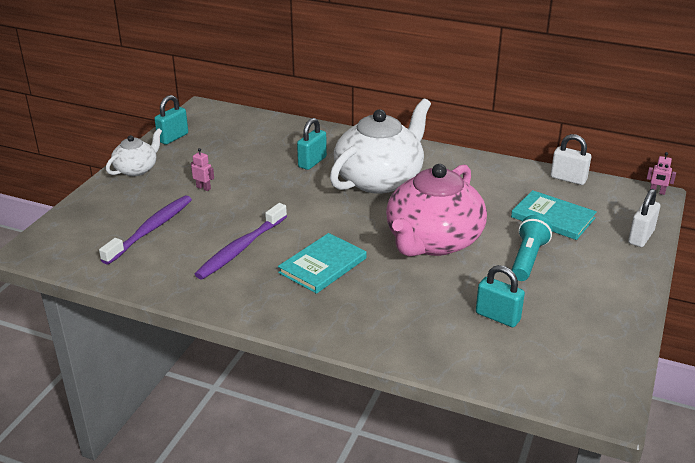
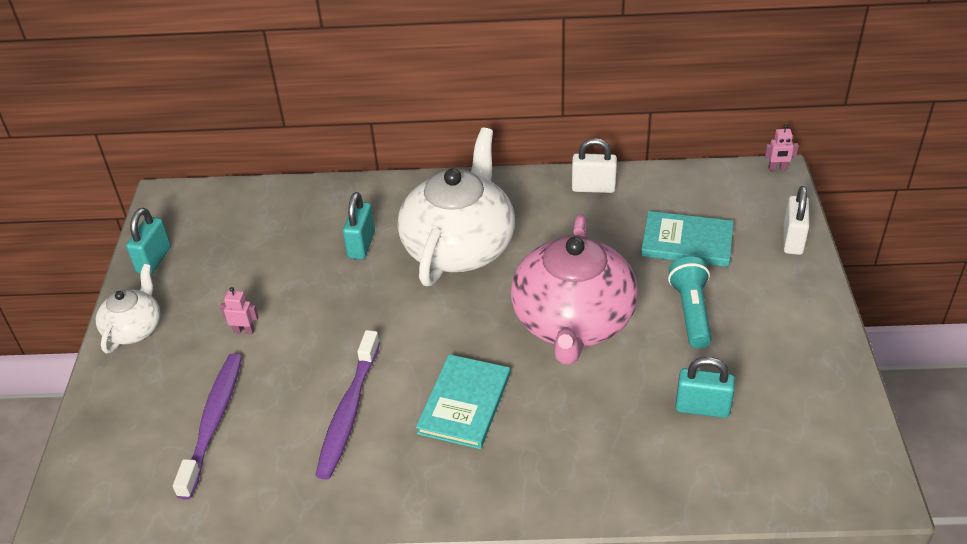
camera: 20 degrees left, 10 degrees up
white padlock [551,134,591,185] -> white padlock moved to [572,138,617,193]

